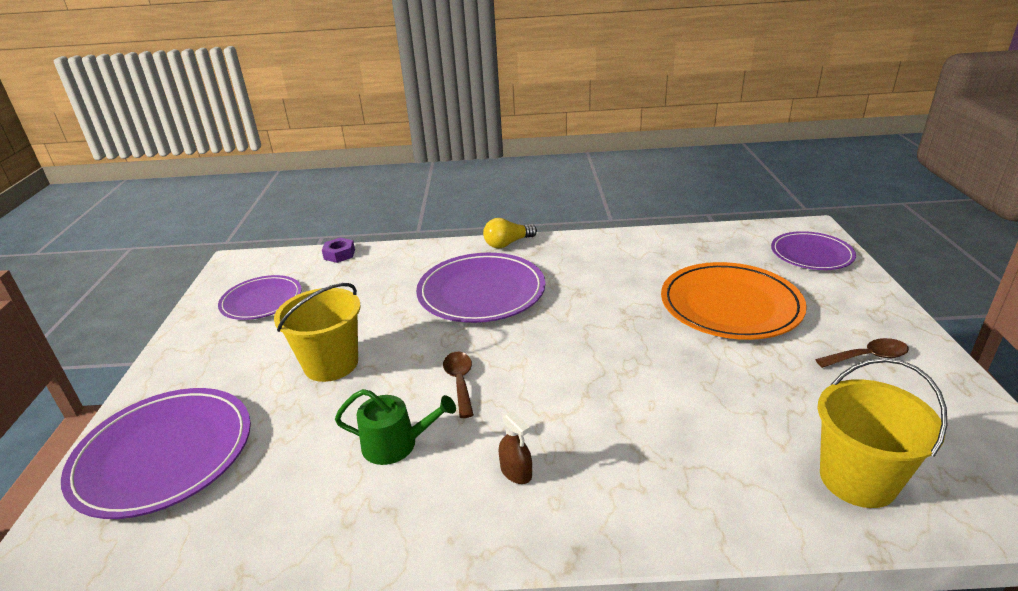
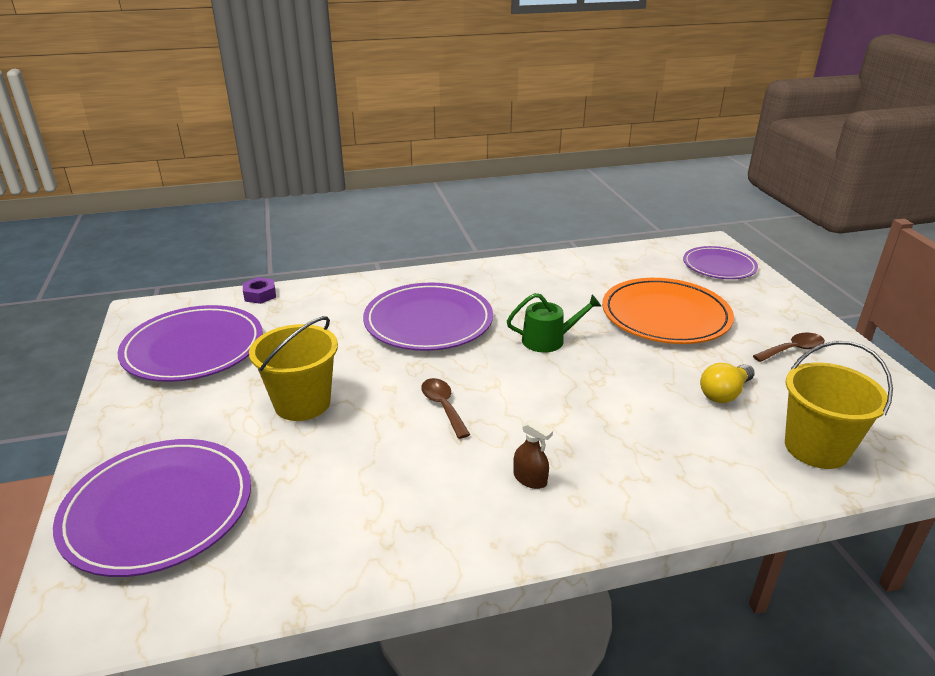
camera: 15 degrees left, 0 degrees up
purple plate [218,275,302,320] -> purple plate [118,305,263,382], size x1.58
green watering can [335,389,456,465] -> green watering can moved to [507,293,601,352]
yellow light bulb [483,218,537,248] -> yellow light bulb moved to [700,363,755,403]

